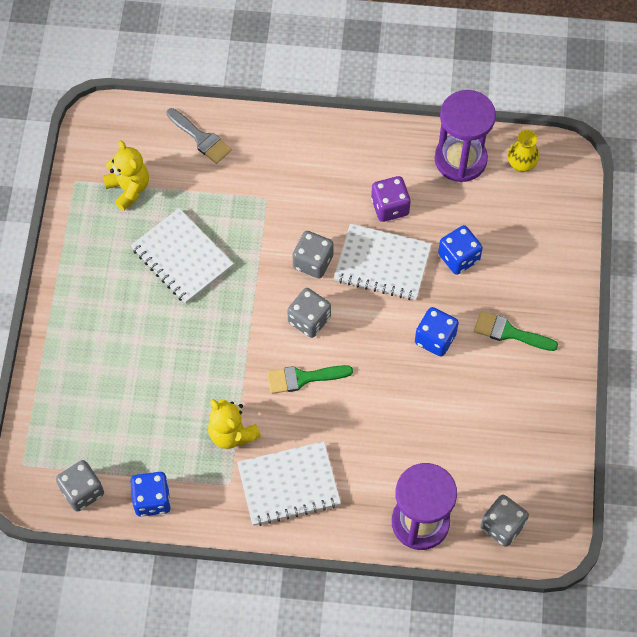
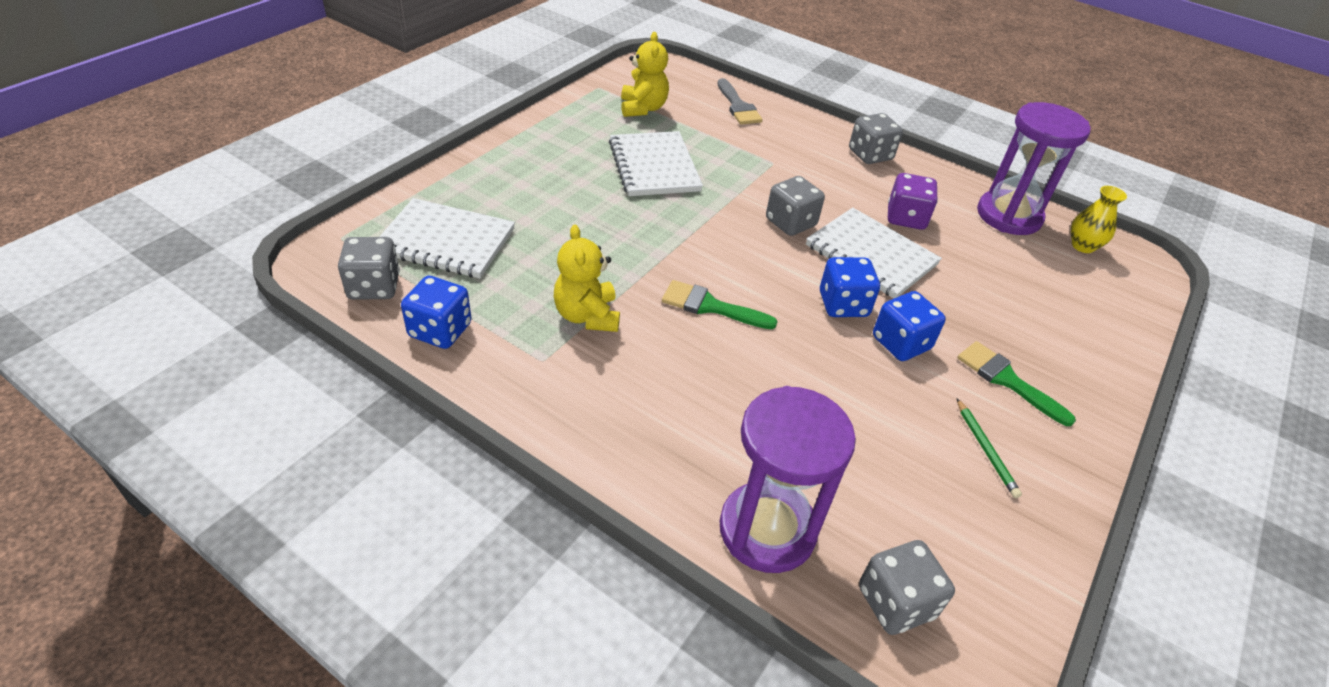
camera: 25 degrees right, 20 degrees down
white notebook [237,441,341,526] -> white notebook moved to [379,198,515,278]
grey dice [287,288,331,338] -> grey dice moved to [849,113,903,164]
blue dice [438,225,483,275] -> blue dice moved to [820,257,880,317]
none -> green pencil [957,399,1022,498]

